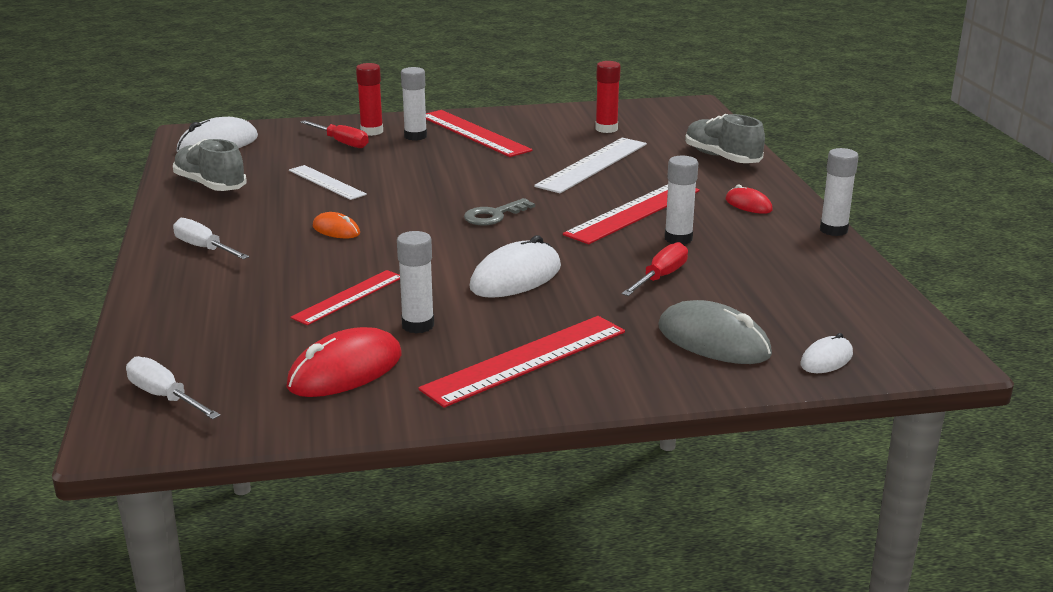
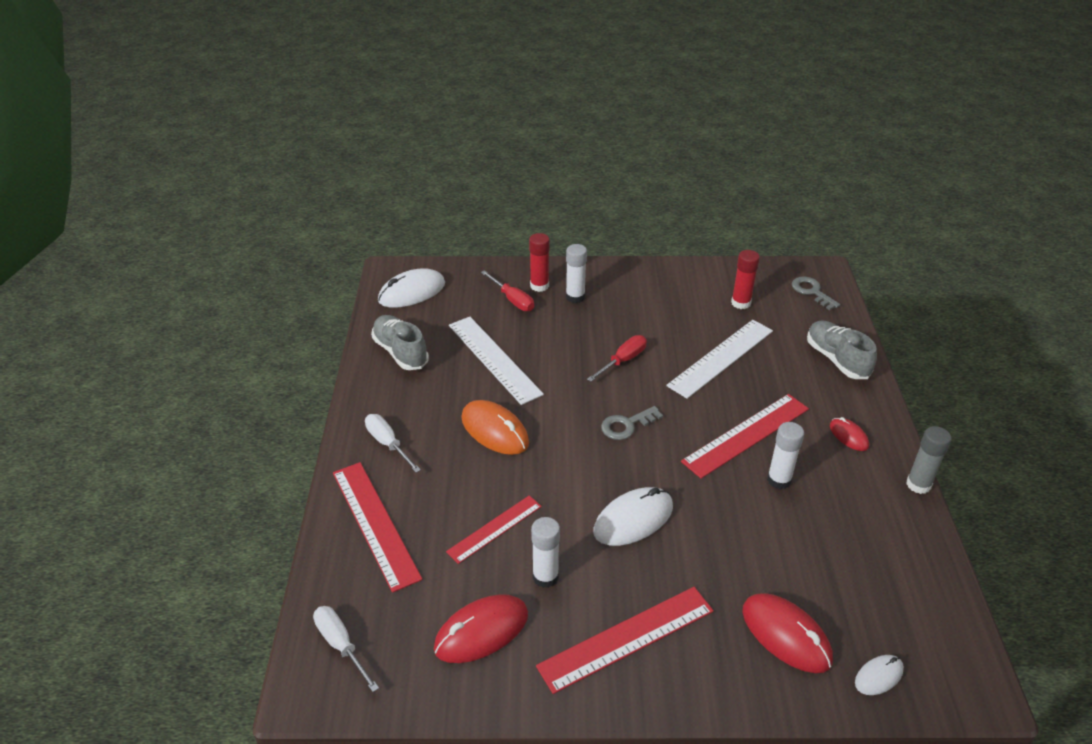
camera: 10 degrees right, 15 degrees up
white ruler [289,165,367,200] -> white ruler [449,317,544,405], size x1.58
orange mouse [313,212,360,238] -> orange mouse [461,400,529,455], size x1.81
red ruler [426,110,532,157] -> red ruler moved to [333,462,423,593]
red screwdriver [622,242,688,296] -> red screwdriver moved to [587,335,647,382]
grey mouse [658,300,772,364] -> red mouse [742,593,833,673]
white glue stick [820,148,859,236] -> grey glue stick [906,426,951,494]
none -> grey key [792,276,840,310]

